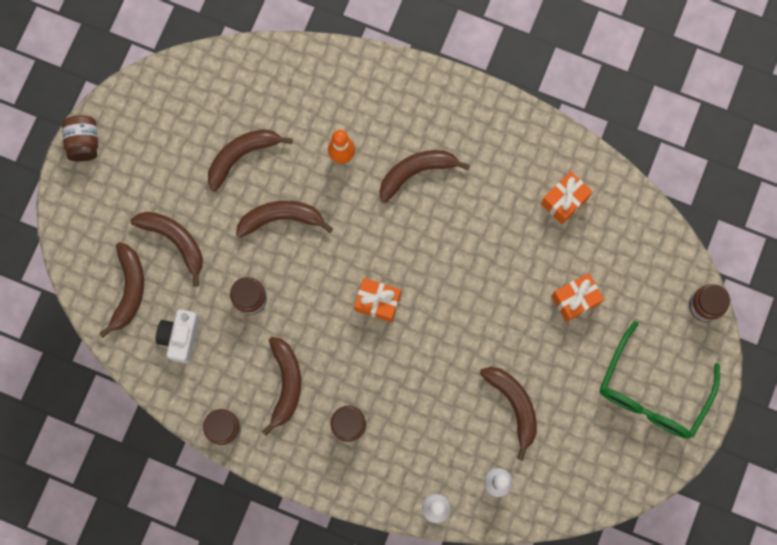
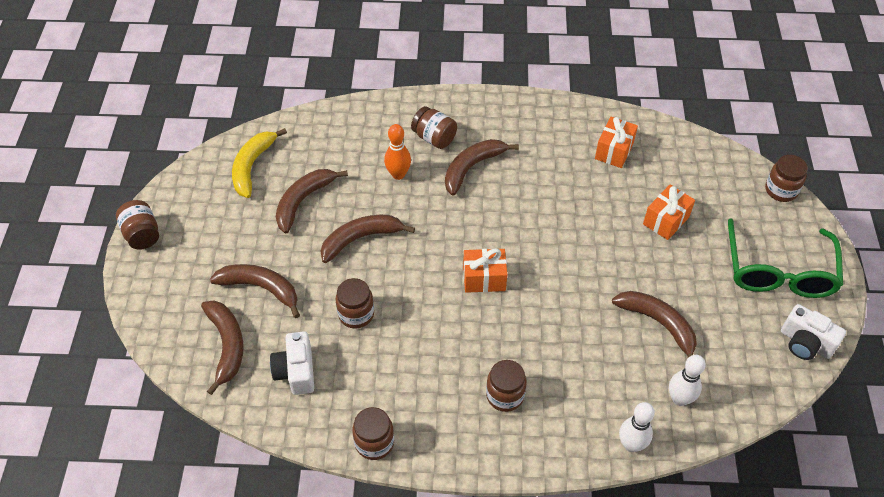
camera: 20 degrees left, 25 degrees down
brown banana [262,337,301,435] -> none
none -> yellow banana [232,128,287,198]
none -> brown jar [411,106,457,149]
none -> white camera [781,304,846,360]

